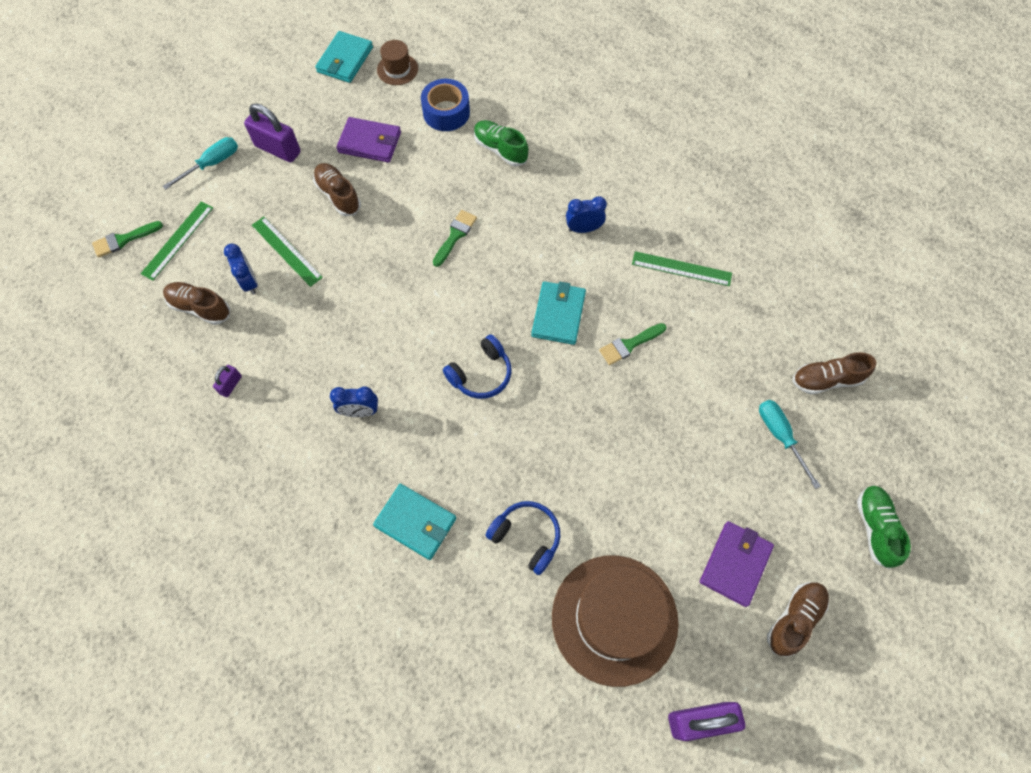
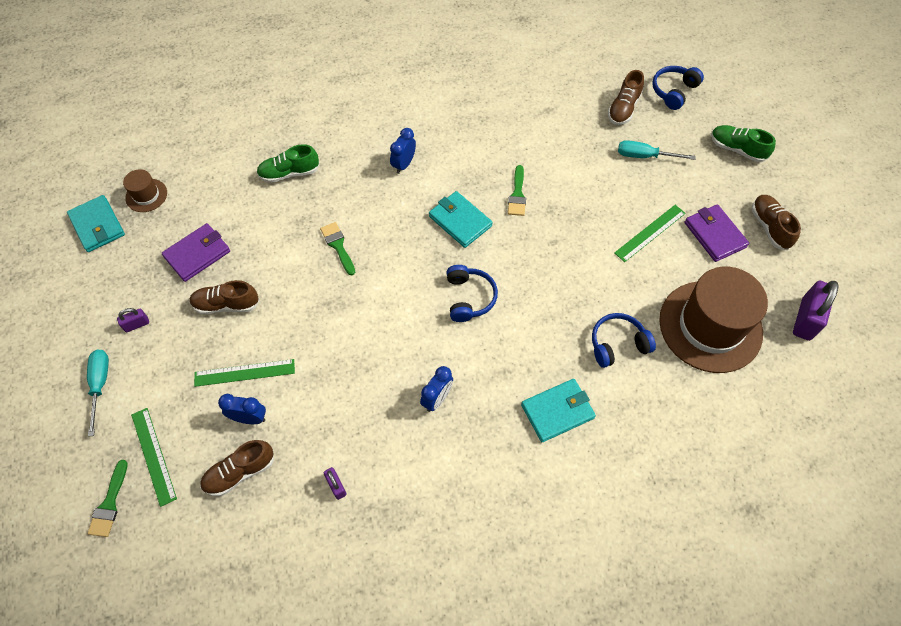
camera: 55 degrees left, 5 degrees down
purple padlock [244,103,301,163] -> purple padlock [117,308,149,333], size x0.51
blue tape [421,79,470,131] -> none
green ruler [632,251,732,286] -> green ruler moved to [614,205,686,262]
none -> blue headphones [652,66,704,110]

